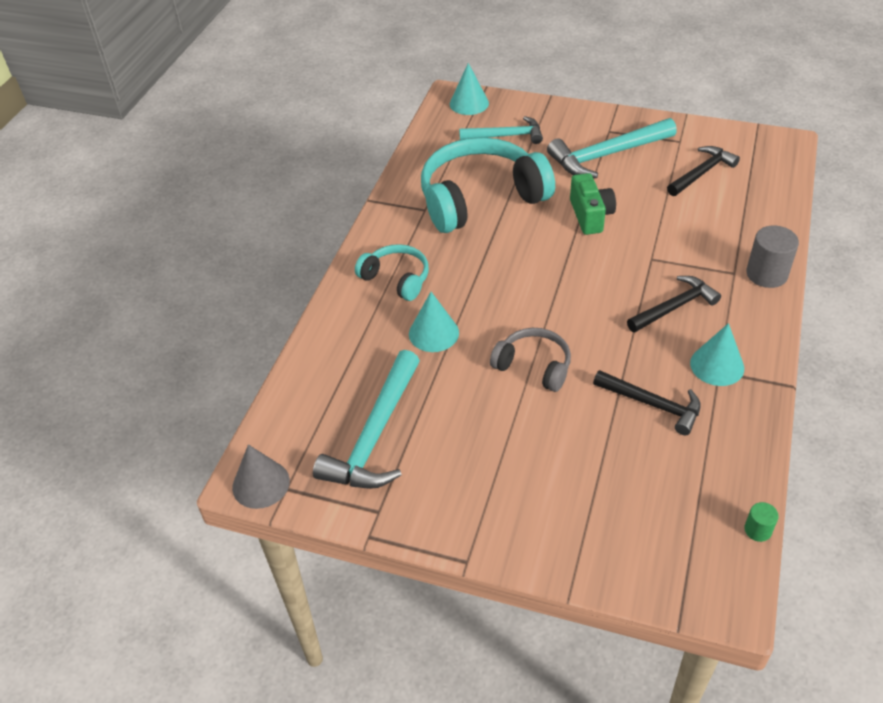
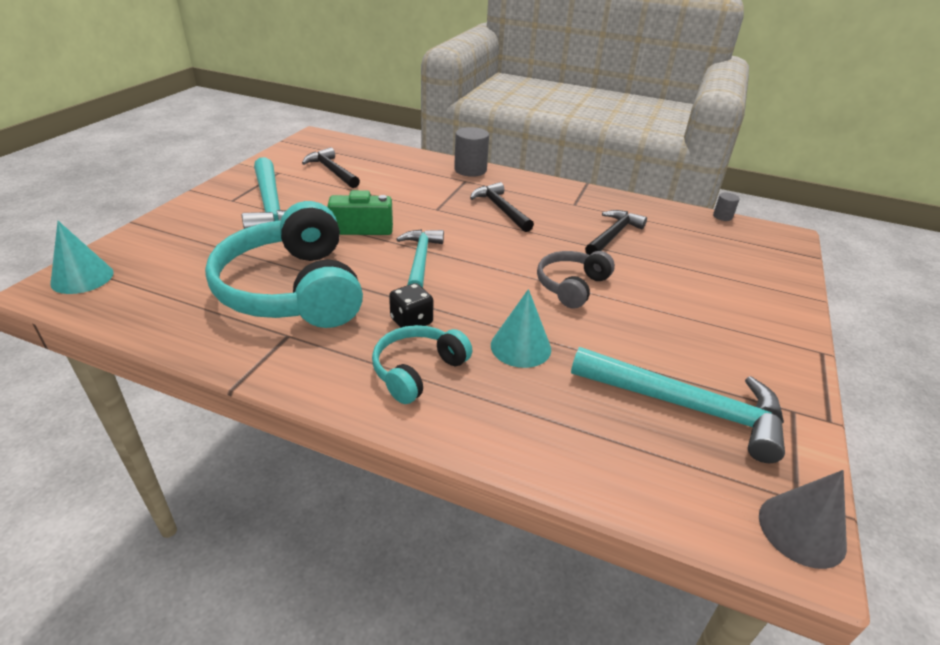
camera: 90 degrees left, 10 degrees down
turquoise hammer [459,116,543,144] -> turquoise hammer moved to [397,229,444,288]
turquoise cone [690,323,744,386] -> none
green cylinder [744,502,779,542] -> grey cylinder [713,193,740,221]
none -> black dice [389,283,433,328]

